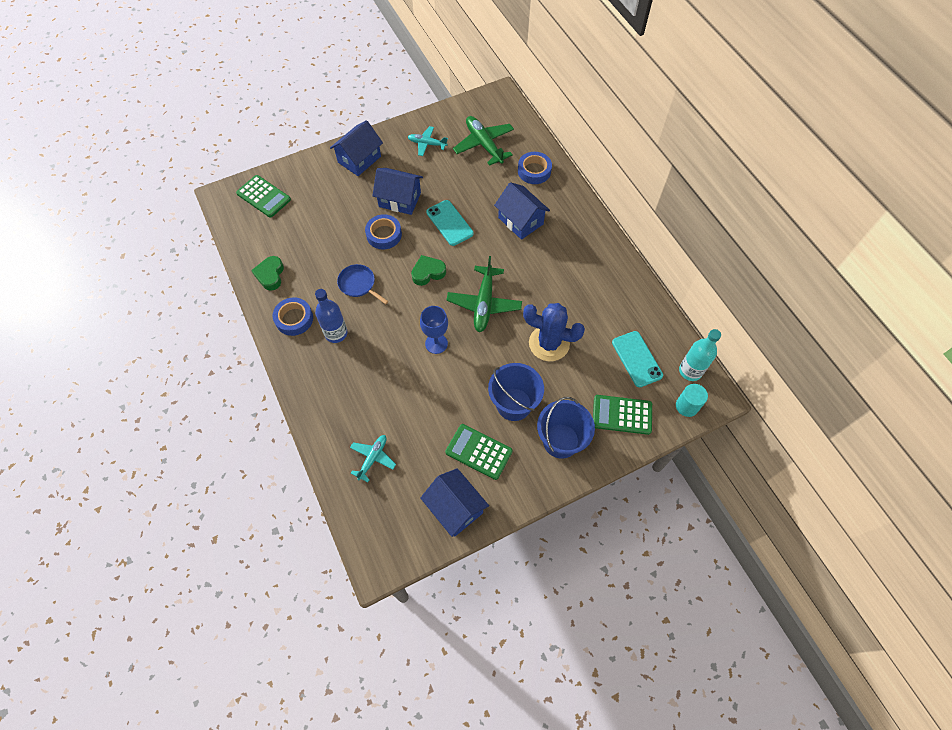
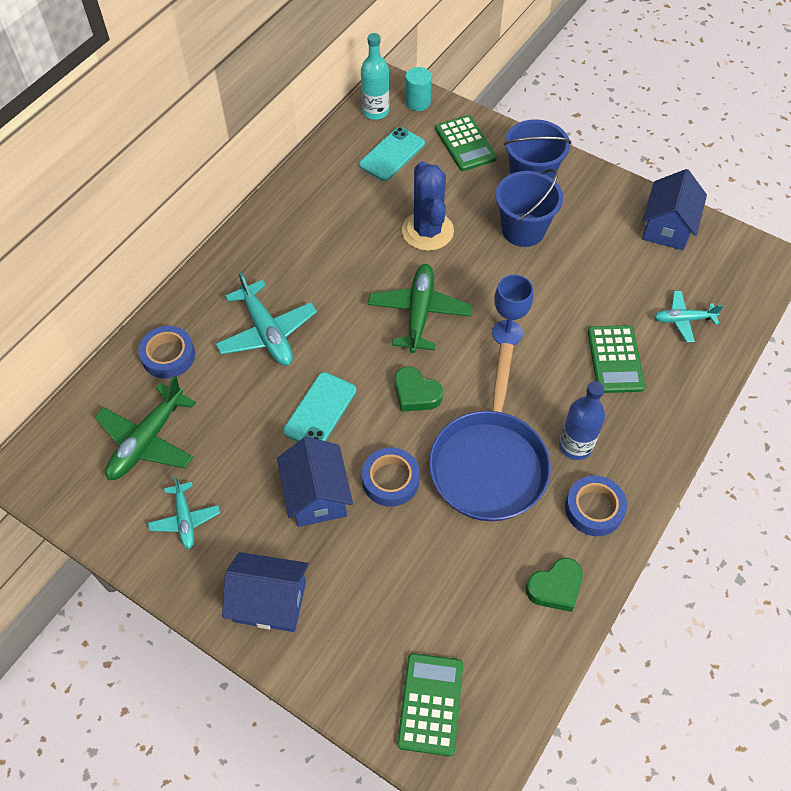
camera: 120 degrees left, 5 degrees down
blue pan [337,264,388,304] -> blue pan [429,343,551,521], size x2.07
green calculator [445,424,513,480] -> green calculator moved to [588,325,645,393]
green plane [446,256,522,332] -> green plane turned 60 degrees counterclockwise [368,264,472,353]
blue house [494,182,550,240] -> turquoise plane [216,271,317,366]

